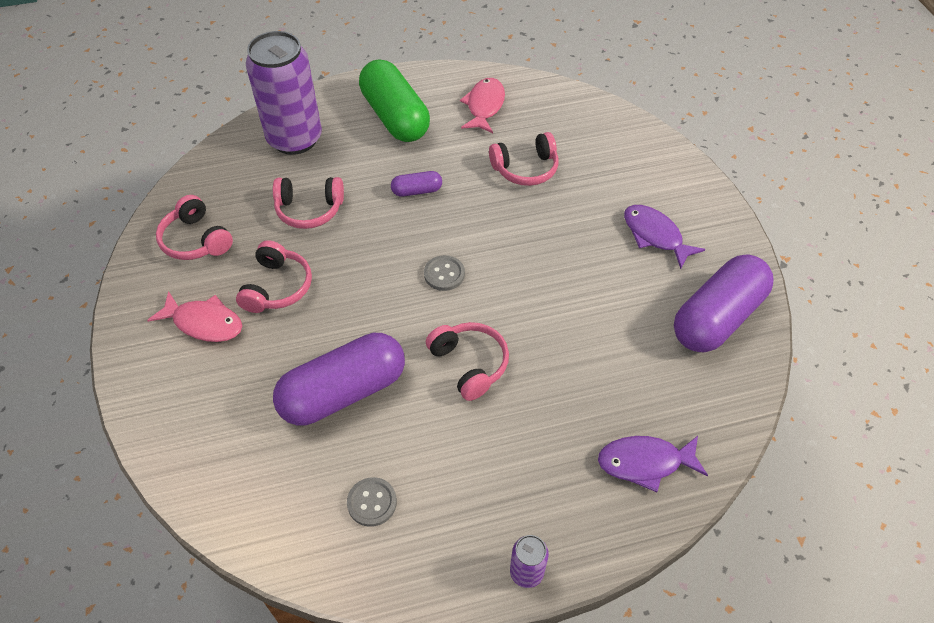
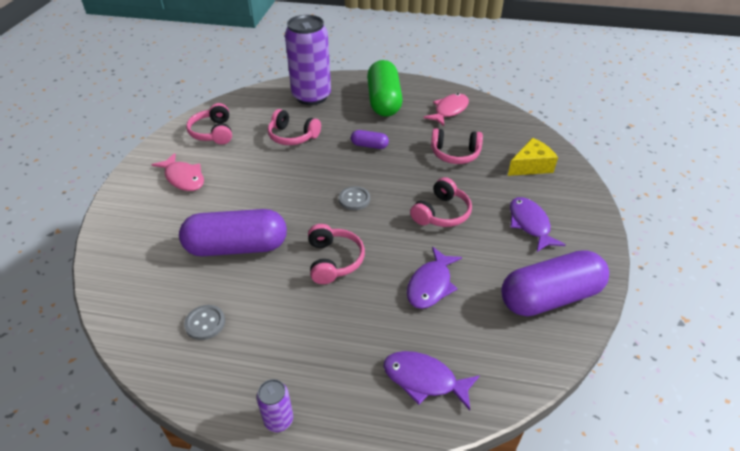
camera: 25 degrees right, 10 degrees down
pink headphones [236,240,312,313] -> pink headphones moved to [410,177,472,227]
none -> purple fish [407,247,462,309]
none -> yellow cheese [508,138,558,176]

